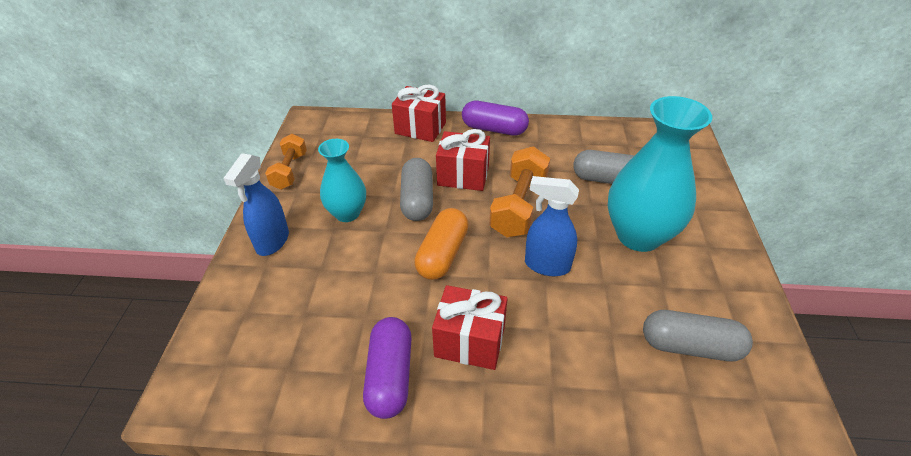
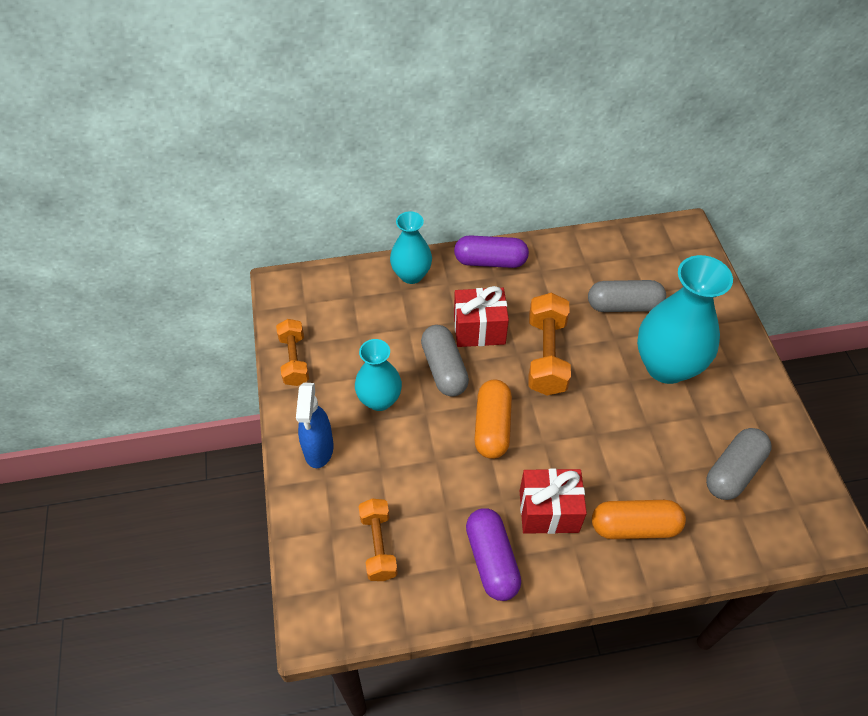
camera: 15 degrees left, 10 degrees up
red gift [392,85,446,142] -> turquoise vase [390,211,432,284]
blue spray bottle [525,176,579,276] -> none
grey capsule [643,310,753,361] -> grey capsule turned 45 degrees counterclockwise [706,428,771,500]
none -> orange dumbbell [359,499,398,581]
none -> orange capsule [592,500,686,539]

